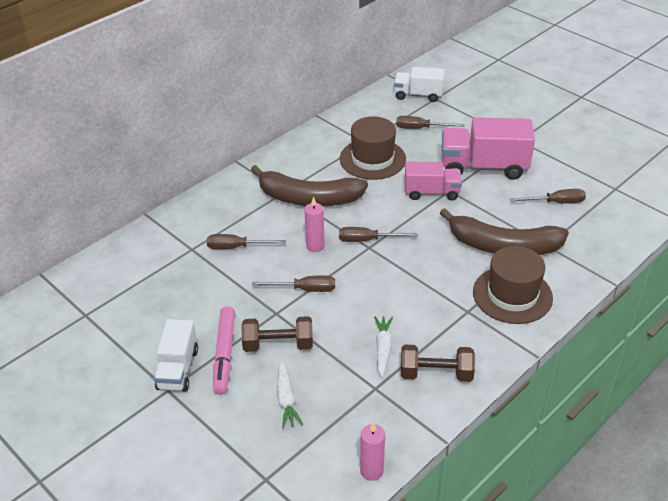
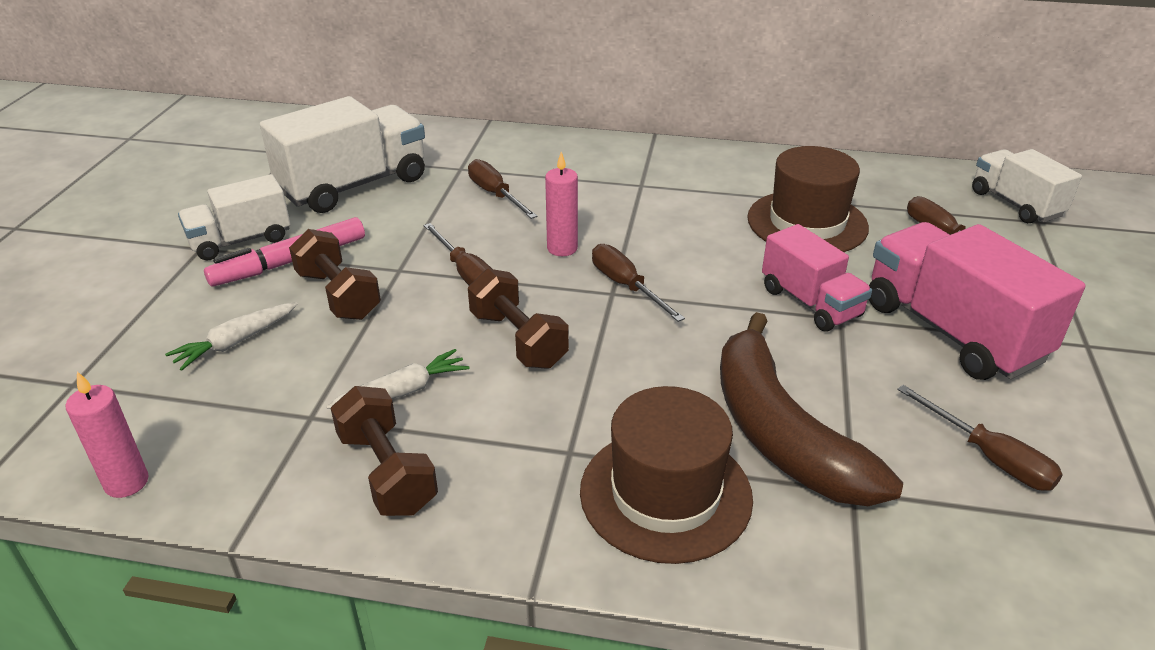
camera: 55 degrees right, 5 degrees down
brown banana [251,165,368,206] -> none
none -> white truck [260,96,425,213]
none -> brown dumbbell [468,268,569,369]

